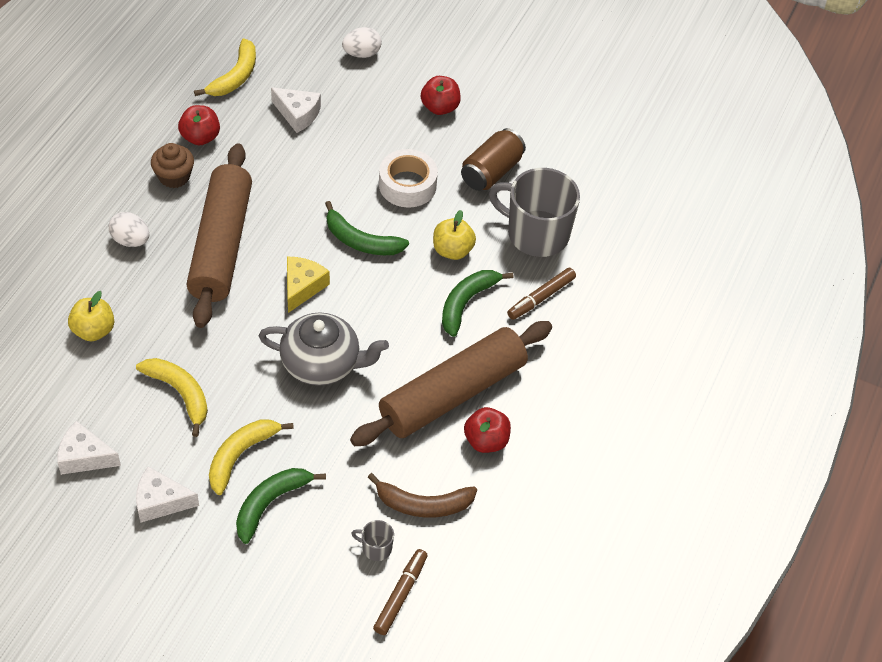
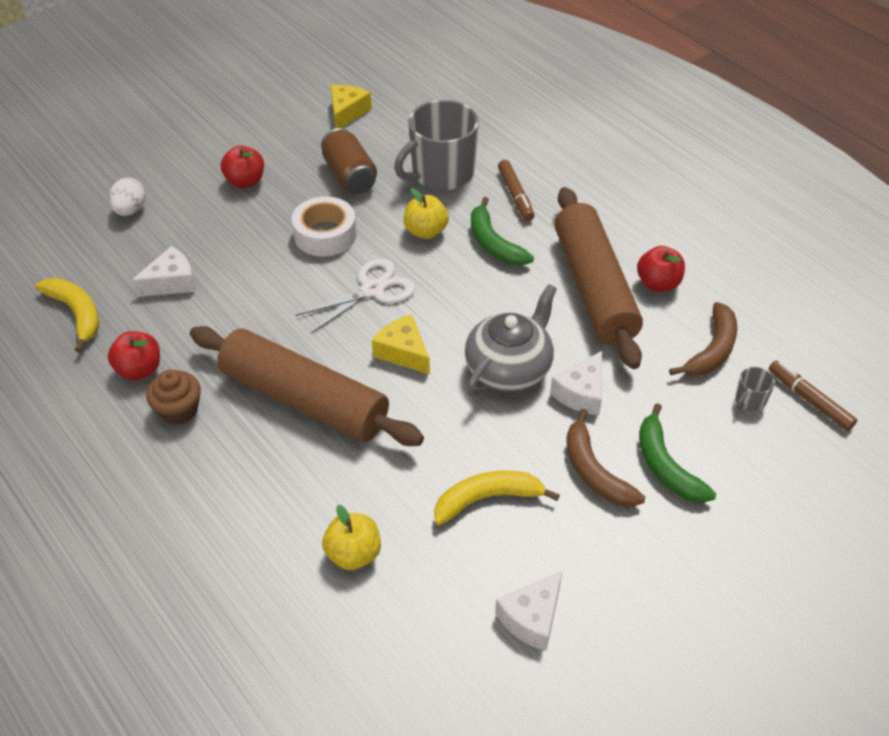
camera: 60 degrees left, 5 degrees down
white egg [109,212,149,247] -> none
white cheese [136,466,199,523] -> white cheese moved to [550,351,602,415]
yellow banana [209,420,294,495] -> brown banana [566,409,645,507]
green banana [325,201,409,255] -> white scissors [295,259,415,333]
none -> yellow cheese [331,85,372,128]

